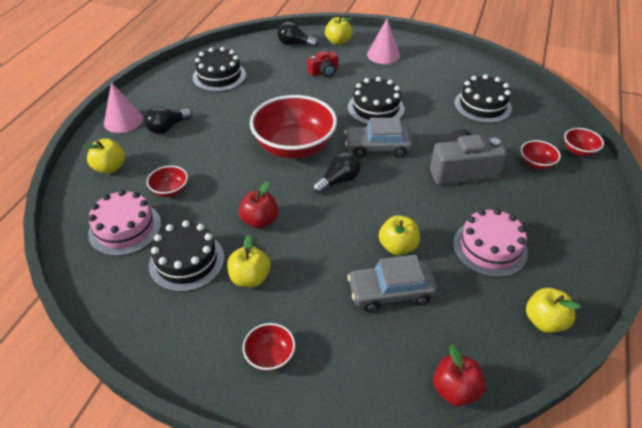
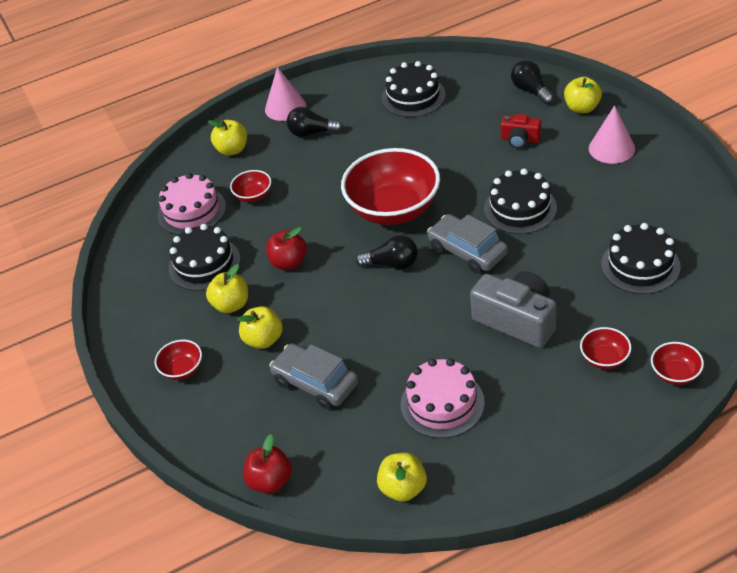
camera: 50 degrees right, 0 degrees up
yellow apple [379,215,420,255] -> yellow apple moved to [237,306,283,349]

